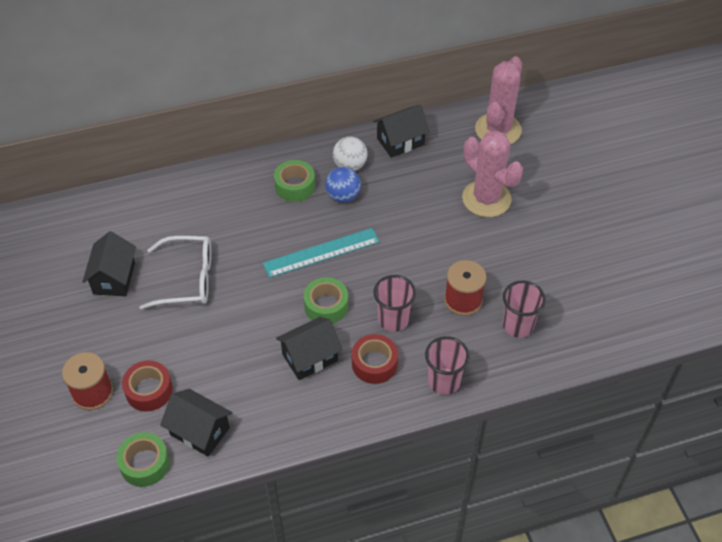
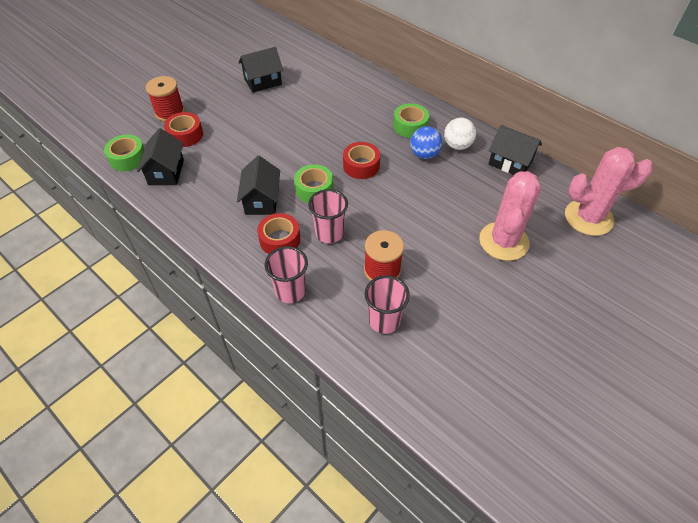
camera: 60 degrees right, 0 degrees up
white glasses [139,236,212,310] -> none
turquoise ruler [263,228,380,278] -> red tape [343,142,380,179]
black house [276,317,343,380] -> black house turned 60 degrees clockwise [237,156,280,215]

